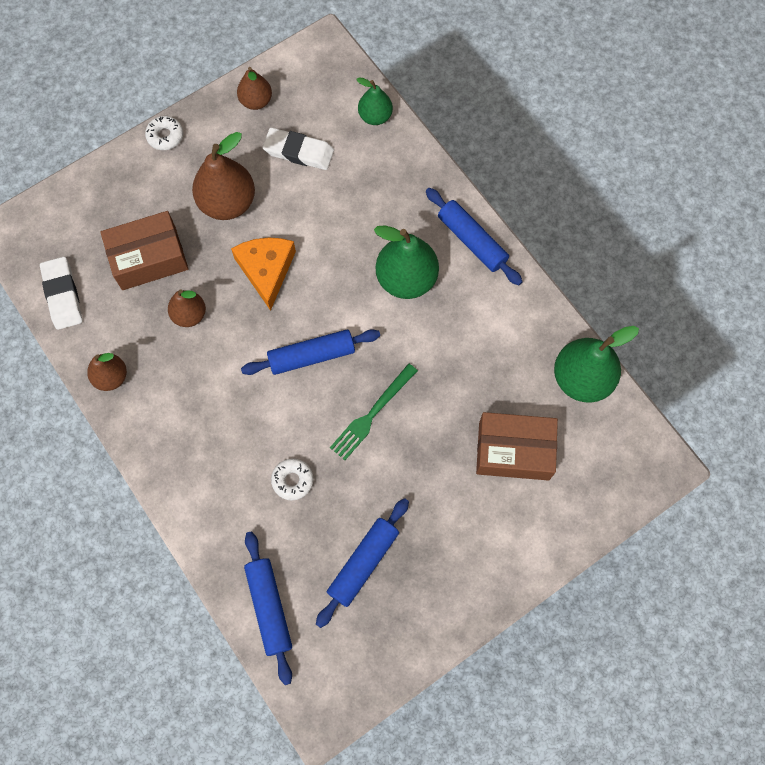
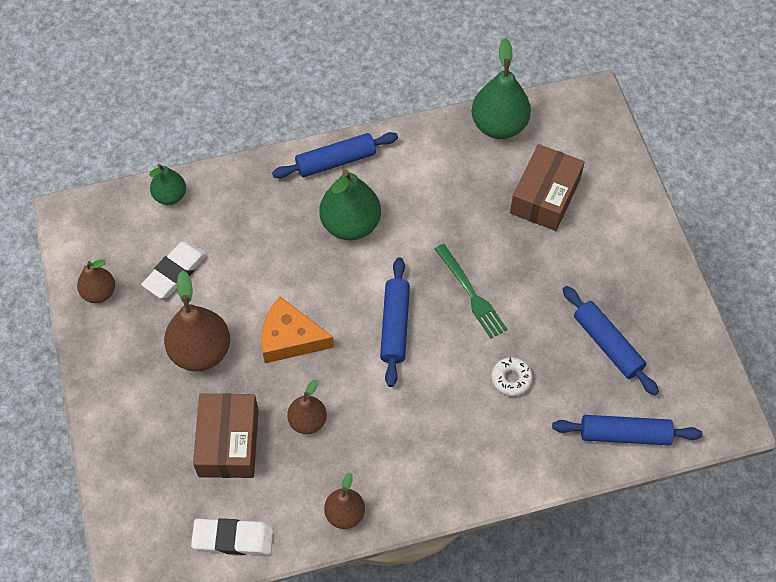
camera: 70 degrees left, 10 degrees down
white donut [145,116,183,150] -> none

